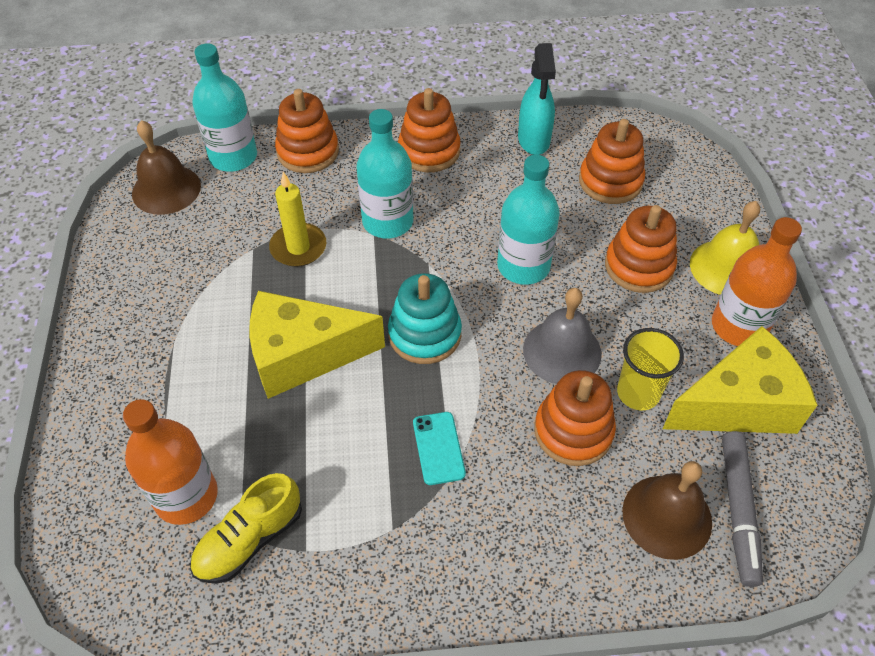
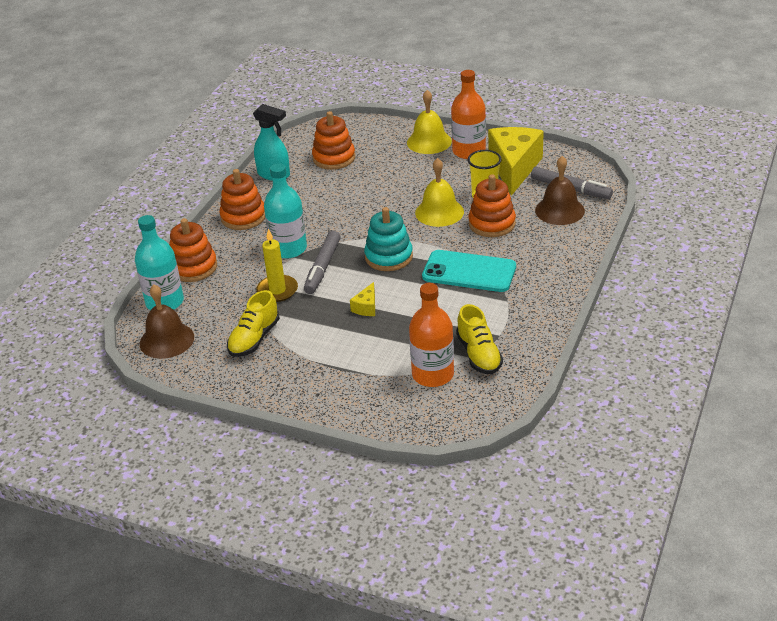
camera: 60 degrees left, 15 degrees down
yellow cheese [250,291,385,399] -> yellow cheese [350,282,375,316], size x0.41
turquoise phone [413,412,466,485] -> turquoise phone [422,250,516,292], size x1.88
turquoise bottle [497,155,560,285] -> none
grey bell [523,288,602,384] -> yellow bell [415,158,464,227]
orange stacking toy [605,205,677,293] -> none
none -> yellow shoe [227,290,280,357]
none -> grey marker [304,231,341,294]

